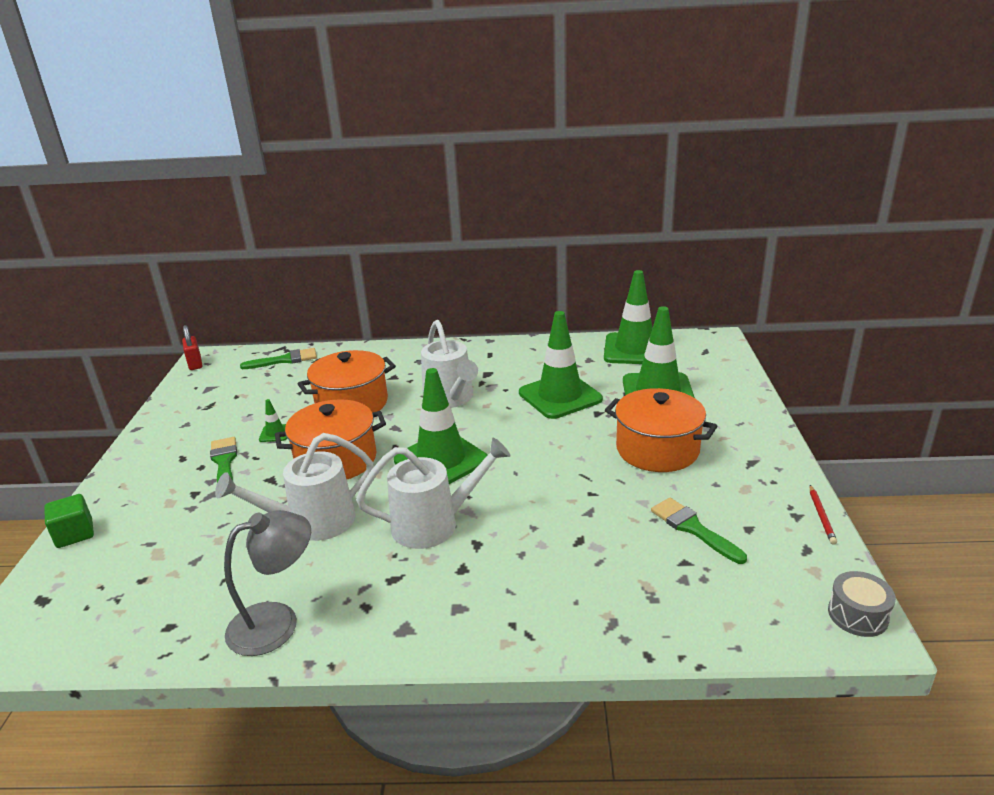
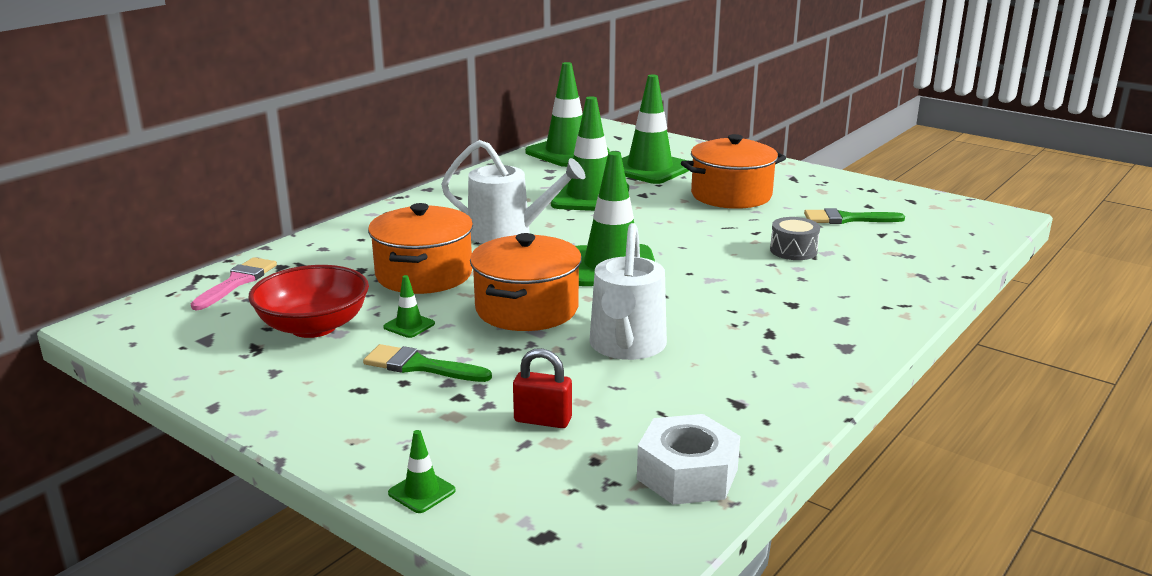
camera: 55 degrees left, 5 degrees down
green cube [44,494,94,548] -> green traffic cone [388,430,456,513]
red padlock [182,325,202,370] -> red padlock moved to [513,348,572,428]
grey lamp [224,510,311,656] -> none
green brush [240,348,317,369] -> pink brush [190,257,277,310]
white watering can [356,437,510,549] -> none
red pencil [810,485,837,545] -> none
grey drum [828,571,896,637] -> grey drum moved to [770,217,820,260]
none -> red bowl [248,265,369,338]
none -> white nut [637,414,740,505]

